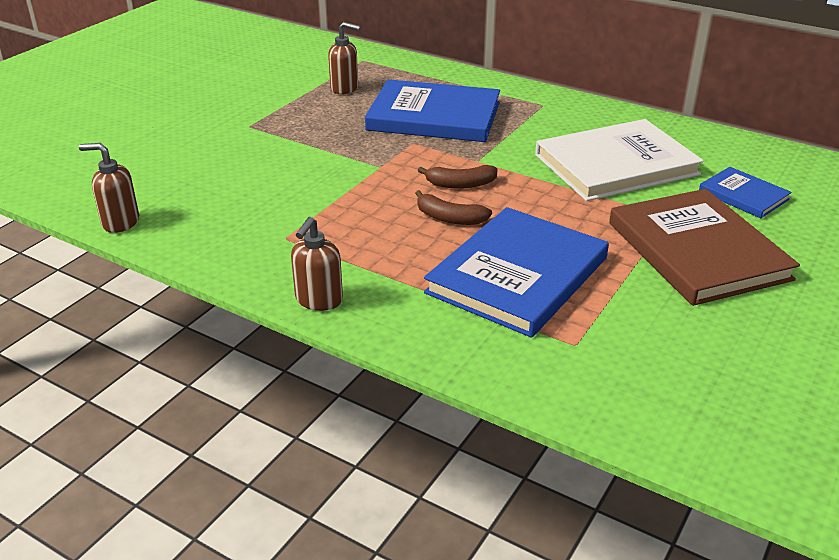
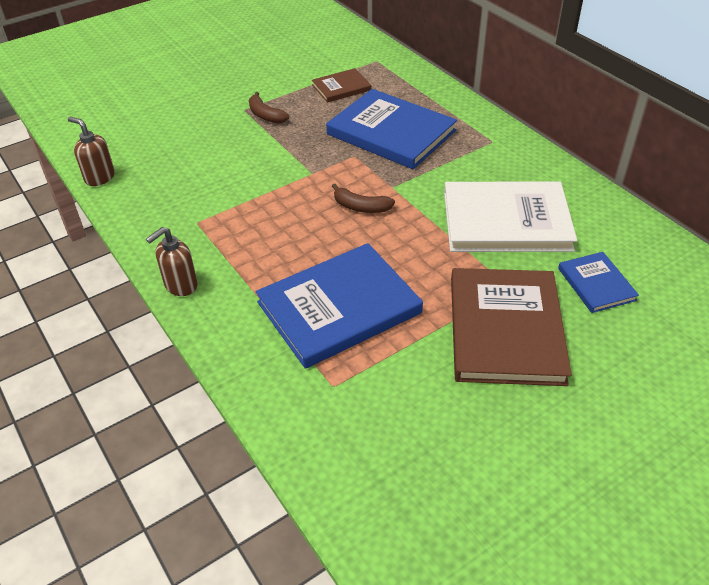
camera: 25 degrees right, 10 degrees up
brown soap dispenser [328,22,360,94] -> brown book [312,68,371,103]
brown banana [415,190,492,225] -> brown banana moved to [249,92,289,124]

